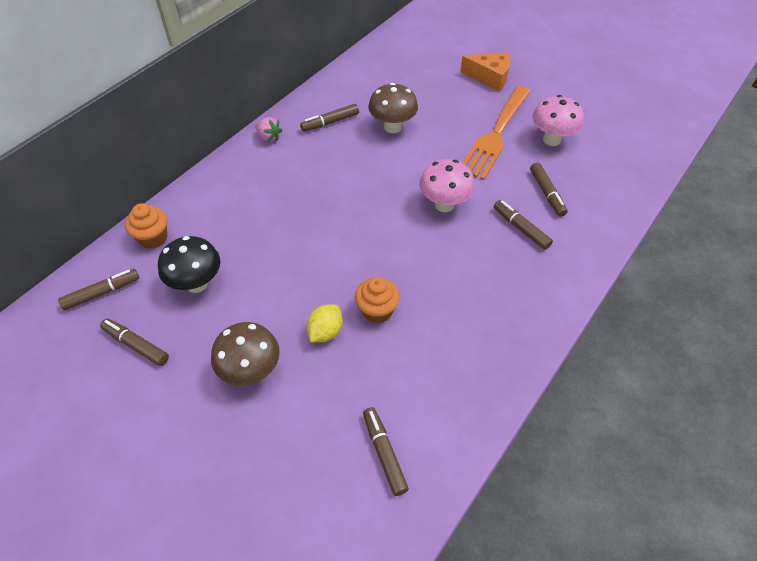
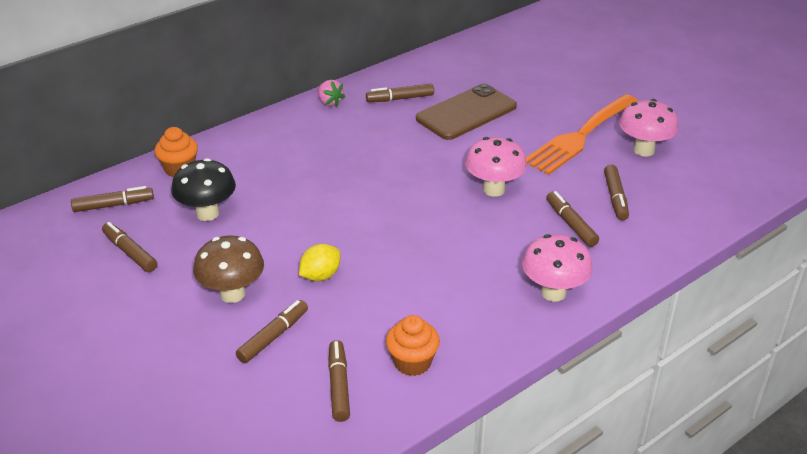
camera: 15 degrees right, 15 degrees down
orange cupcake [355,277,400,323] -> orange cupcake moved to [386,315,440,376]
brown mushroom [368,83,418,133] -> brown phone [416,84,517,140]
orange cheese [460,52,511,91] -> none
none -> brown marker [236,300,308,363]
none -> pink mushroom [522,234,593,302]

